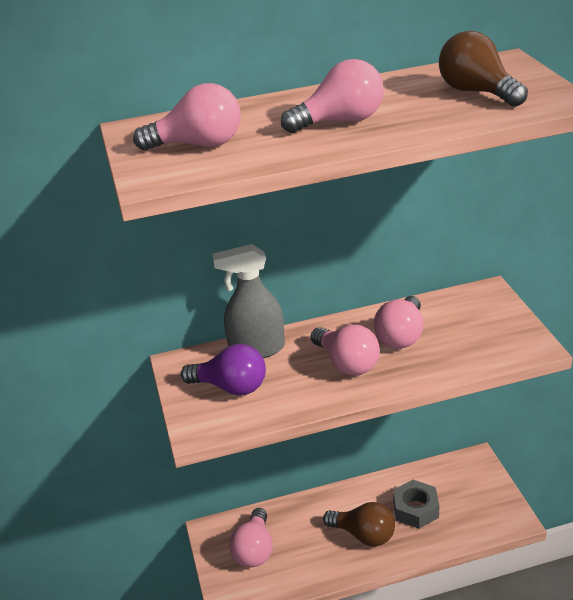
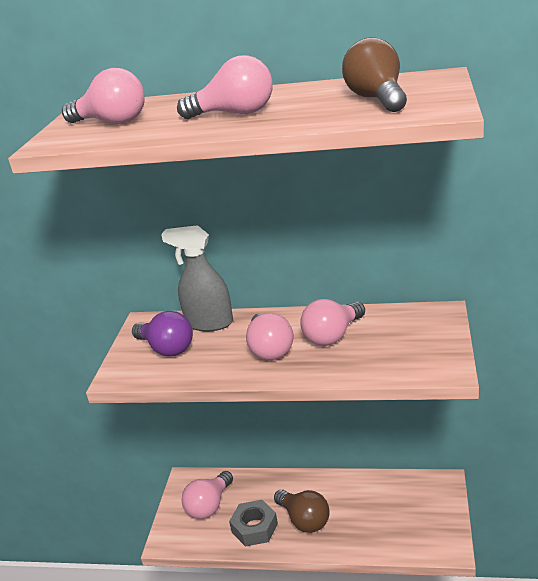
camera: 25 degrees right, 5 degrees down
grey nut [393,480,439,529] -> grey nut moved to [229,500,278,547]

